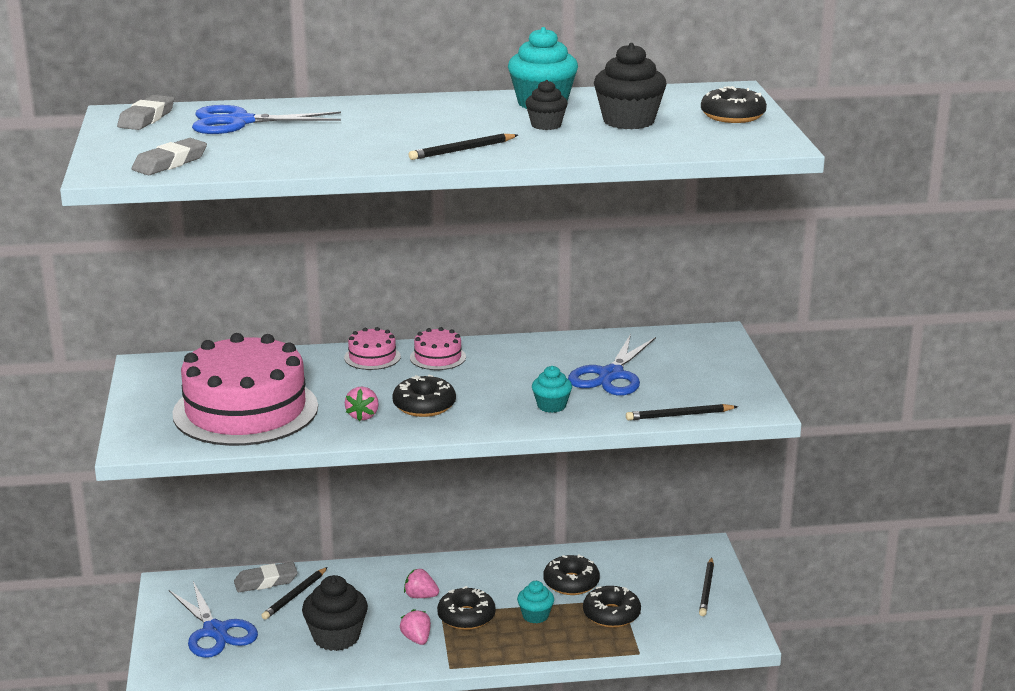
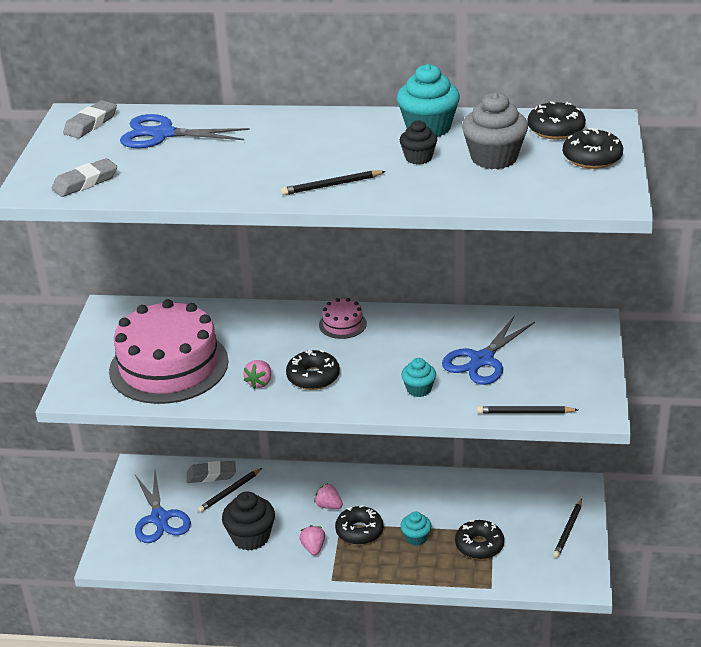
camera: 15 degrees right, 10 degrees up
pink cake [344,327,401,370] -> none
black donut [543,554,600,595] -> black donut moved to [527,101,586,140]
black cupcake [594,43,667,129] -> grey cupcake [462,92,528,169]

